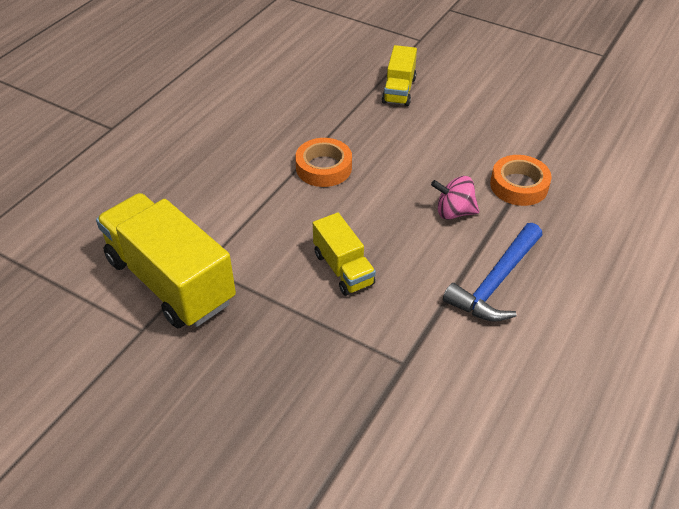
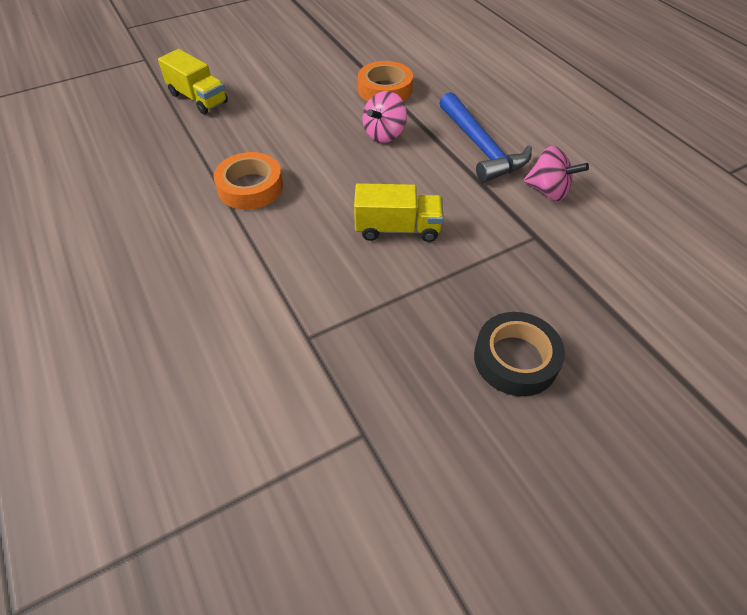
camera: 60 degrees left, 5 degrees up
yellow truck [96,193,236,328] -> none
none -> black tape [474,312,565,396]
none -> pink spinning top [523,146,589,201]

